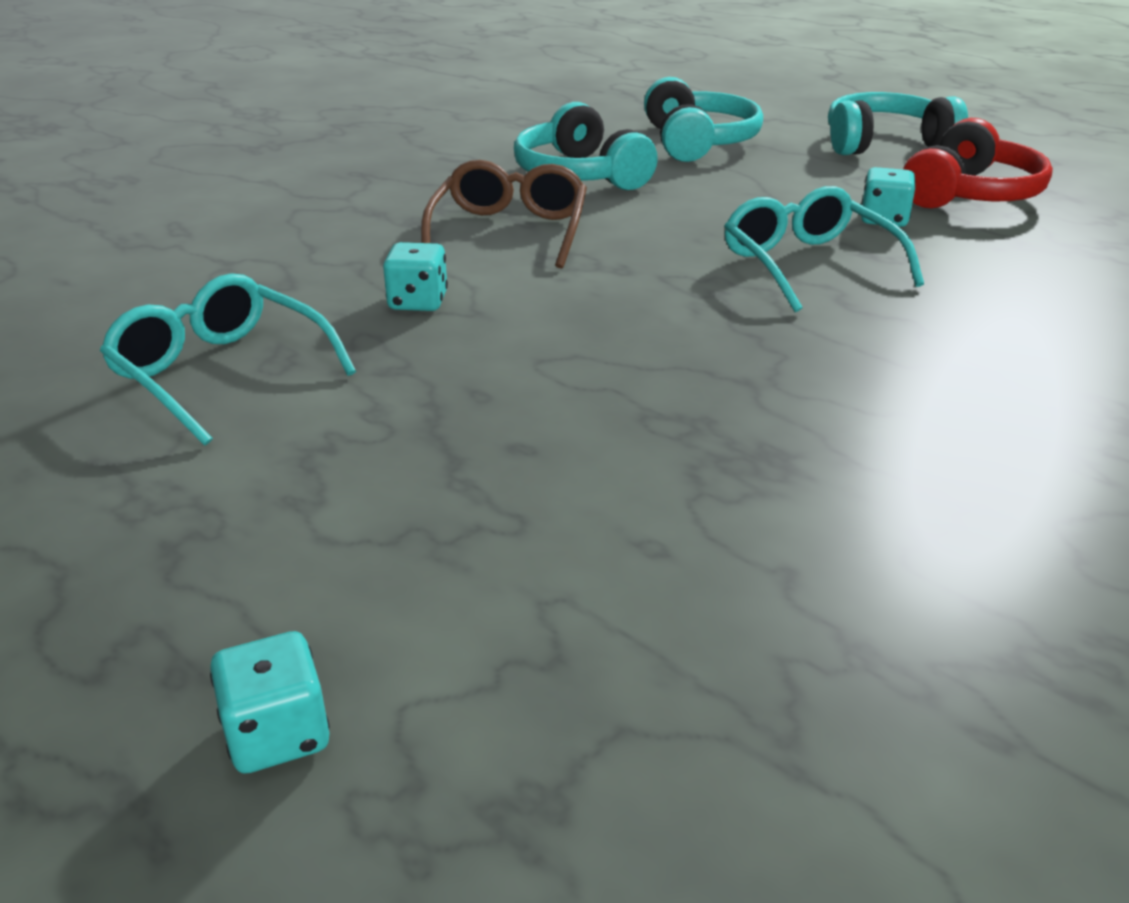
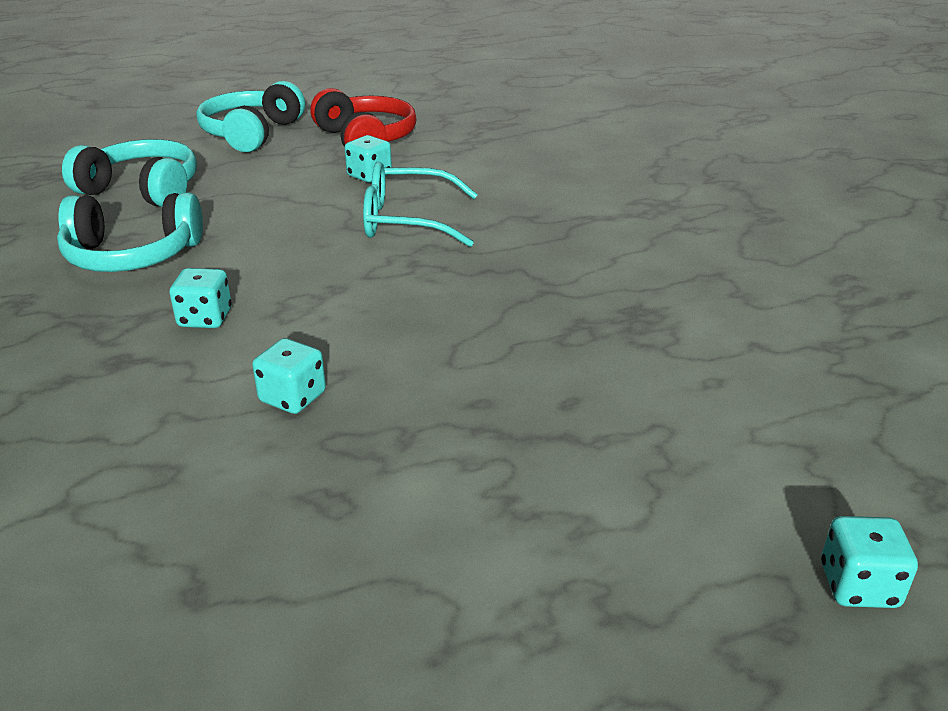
camera: 65 degrees left, 0 degrees up
turquoise glasses [100,273,356,446] -> none
brown glasses [421,160,587,269] -> turquoise dice [170,268,232,328]

